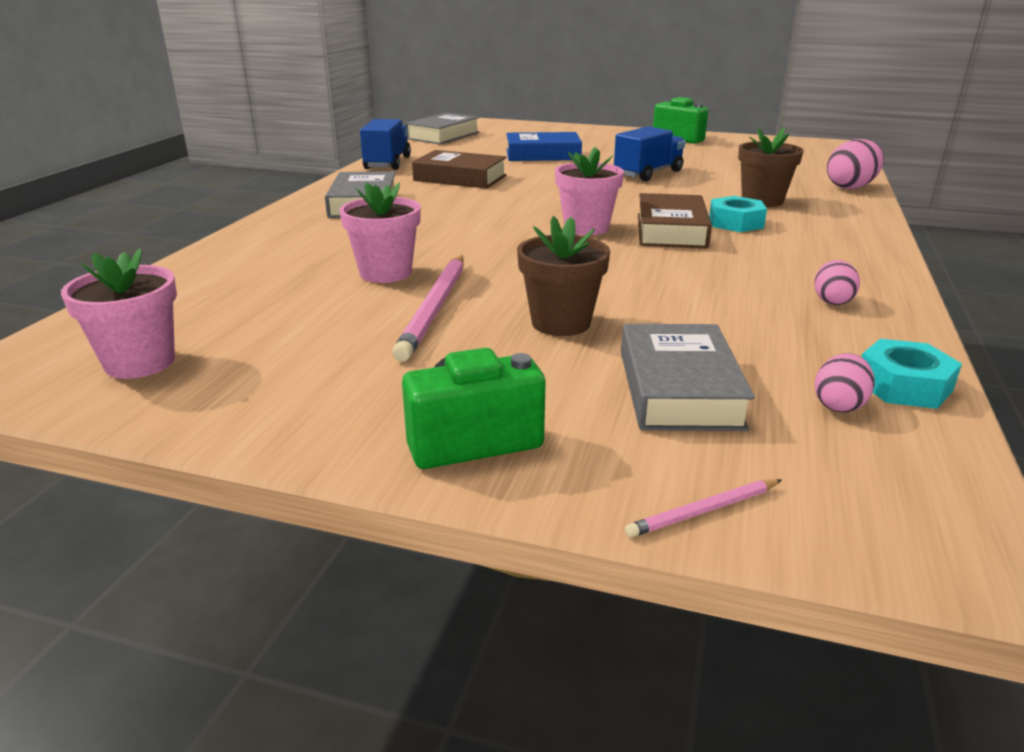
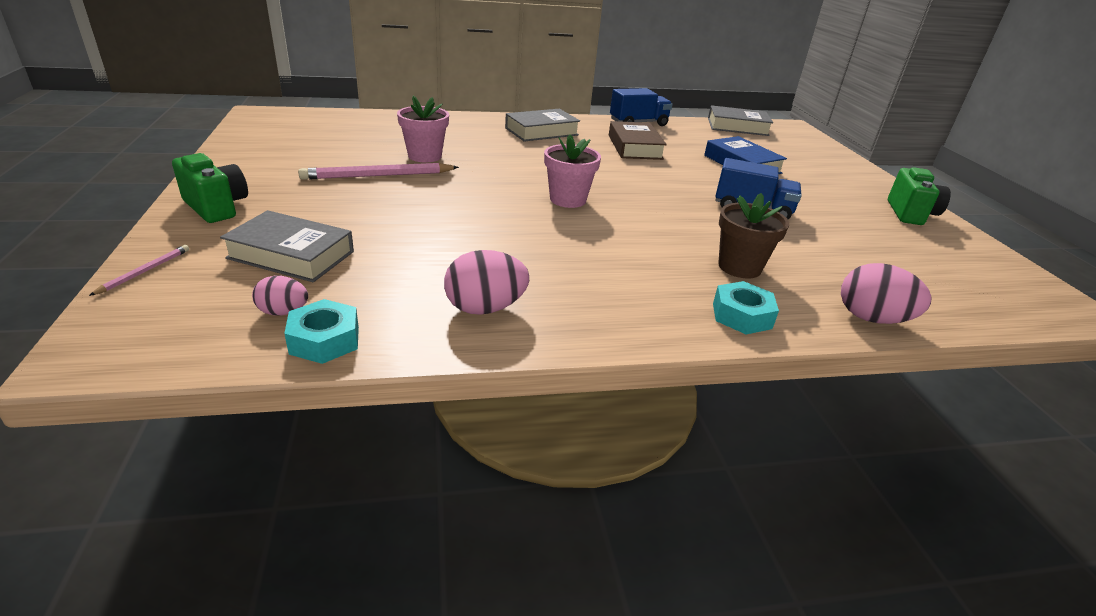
camera: 60 degrees right, 5 degrees up
pink flower pot [61,249,177,379] -> none
brown flower pot [517,216,610,336] -> none
grey book [621,324,755,431] -> grey book turned 45 degrees clockwise [220,210,354,282]
pink pencil [625,479,782,537] -> pink pencil turned 75 degrees clockwise [89,245,189,296]
brown book [638,193,712,249] -> none
turquoise nut [709,196,767,232] -> turquoise nut moved to [713,281,779,334]
pink egg [814,260,860,305] -> pink egg [444,250,529,315], size x1.66

